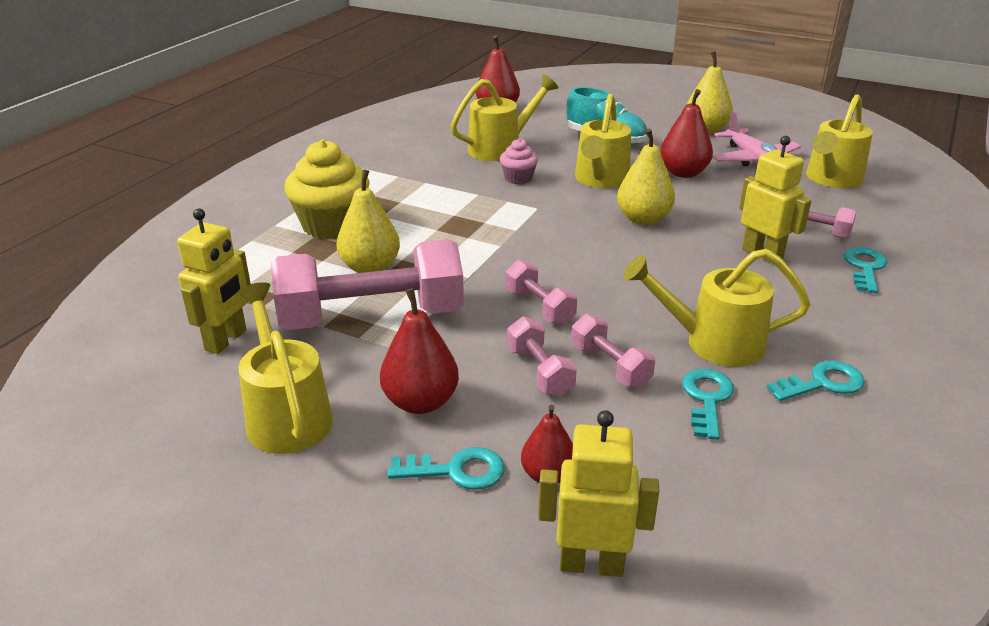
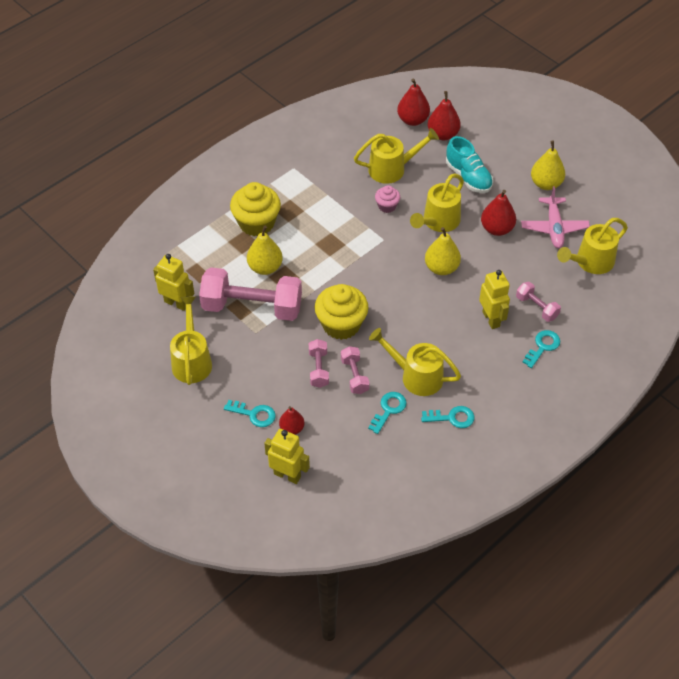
camera: 20 degrees right, 20 degrees up
yellow robot [177,209,251,354] -> yellow robot turned 105 degrees counterclockwise [153,254,194,311]
red pear [380,288,459,414] -> red pear moved to [428,91,461,140]
pink dumbbell [505,260,577,325] -> yellow cupcake [315,284,369,340]

